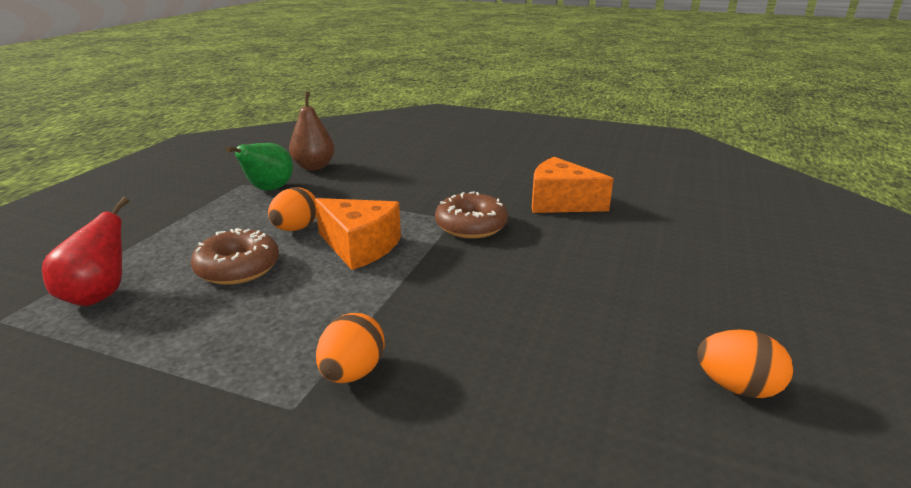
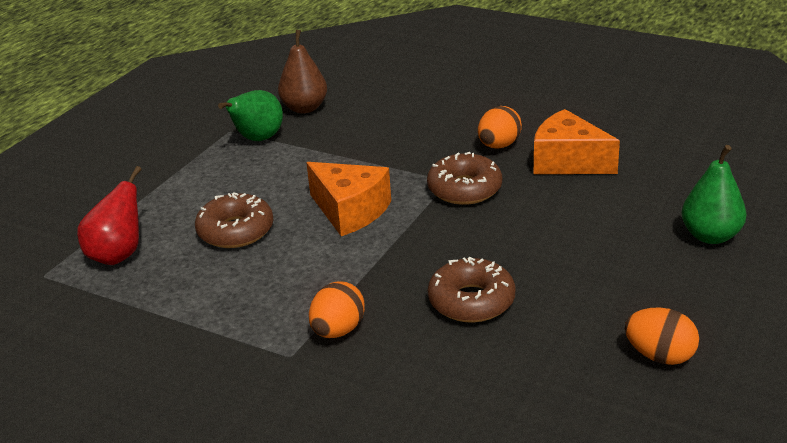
camera: 10 degrees right, 5 degrees up
orange egg [268,187,317,231] -> orange egg moved to [478,106,522,148]
none -> brown donut [428,257,516,323]
none -> green pear [681,145,747,244]

